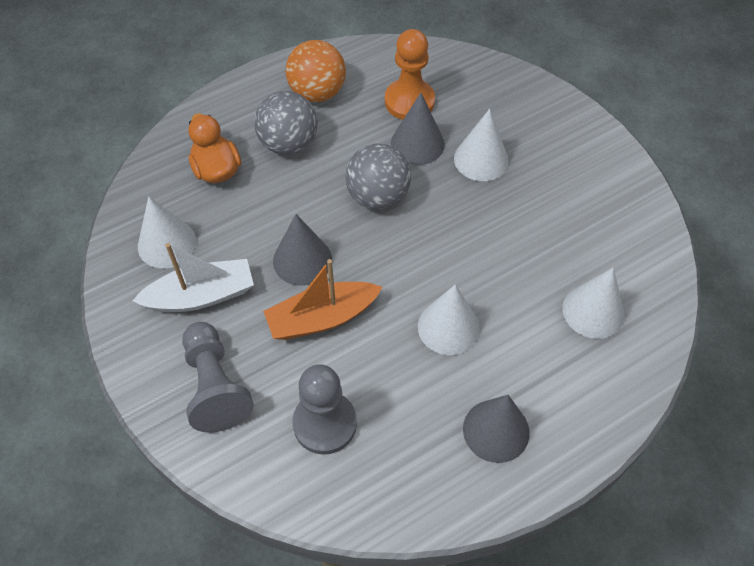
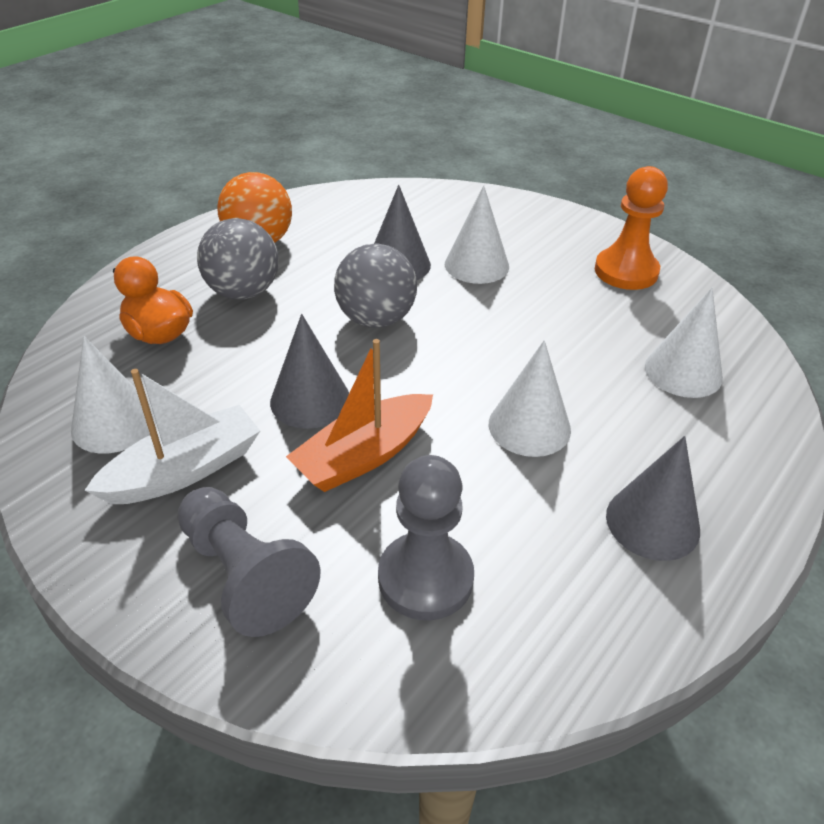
camera: 20 degrees left, 15 degrees down
orange pawn [385,29,435,120] -> orange pawn moved to [595,166,668,290]

